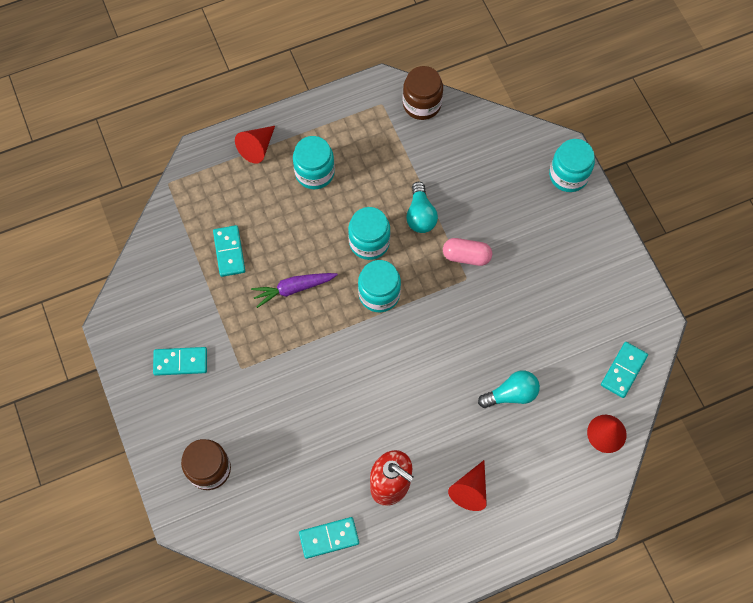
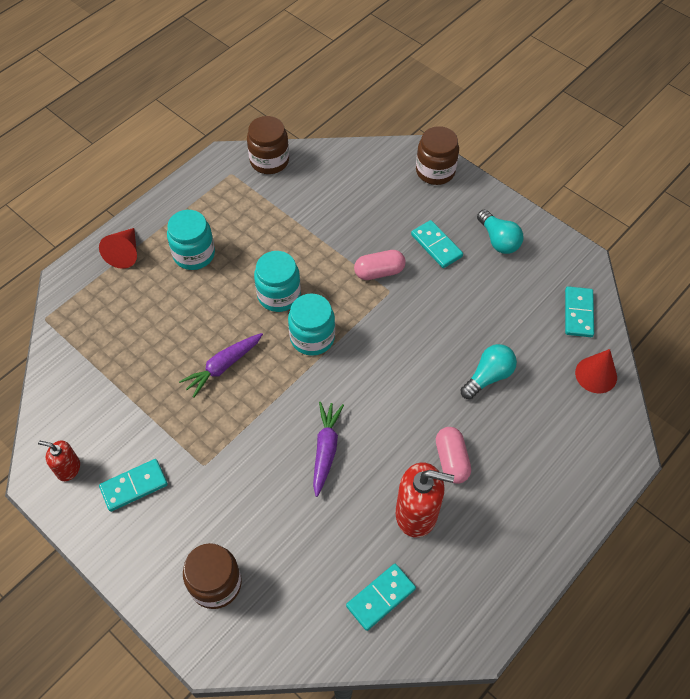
camera: 25 degrees left, 10 degrees down
turquoise domino [213,225,245,277] -> turquoise domino moved to [411,220,463,268]
turquoise light bulb [406,182,438,233] -> turquoise light bulb moved to [477,209,523,254]
red cone [448,460,487,511] -> none
turquoise jar [549,139,595,192] -> brown jar [416,126,459,185]
none -> red soap dispenser [38,440,80,481]
none -> purple carrot [313,402,344,497]
none -> pink capsule [436,427,471,484]

